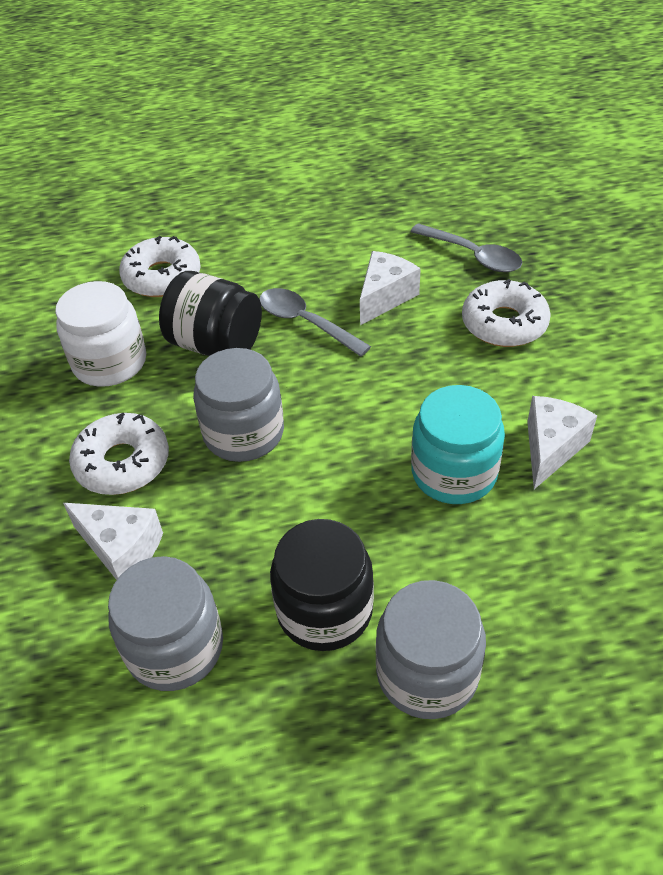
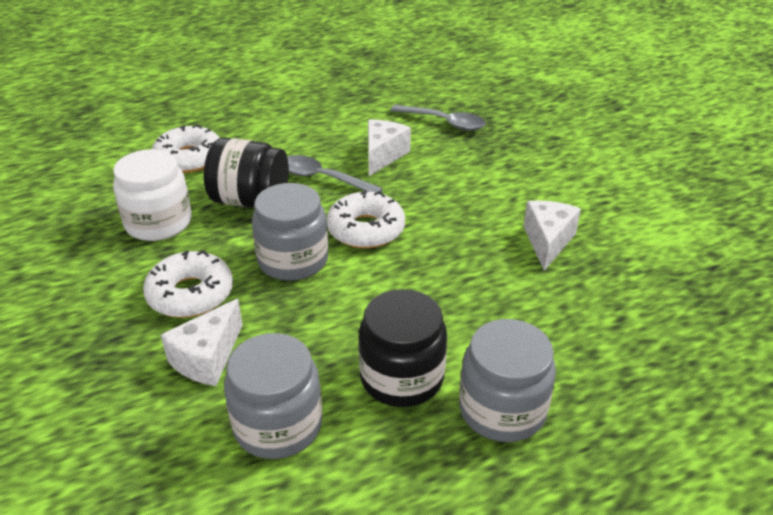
camera: 15 degrees left, 10 degrees down
white cheese [63,503,163,580] -> white cheese turned 105 degrees clockwise [161,299,243,386]
turquoise jar [411,385,505,504] -> none
white donut [462,279,551,347] -> white donut moved to [326,190,405,249]

